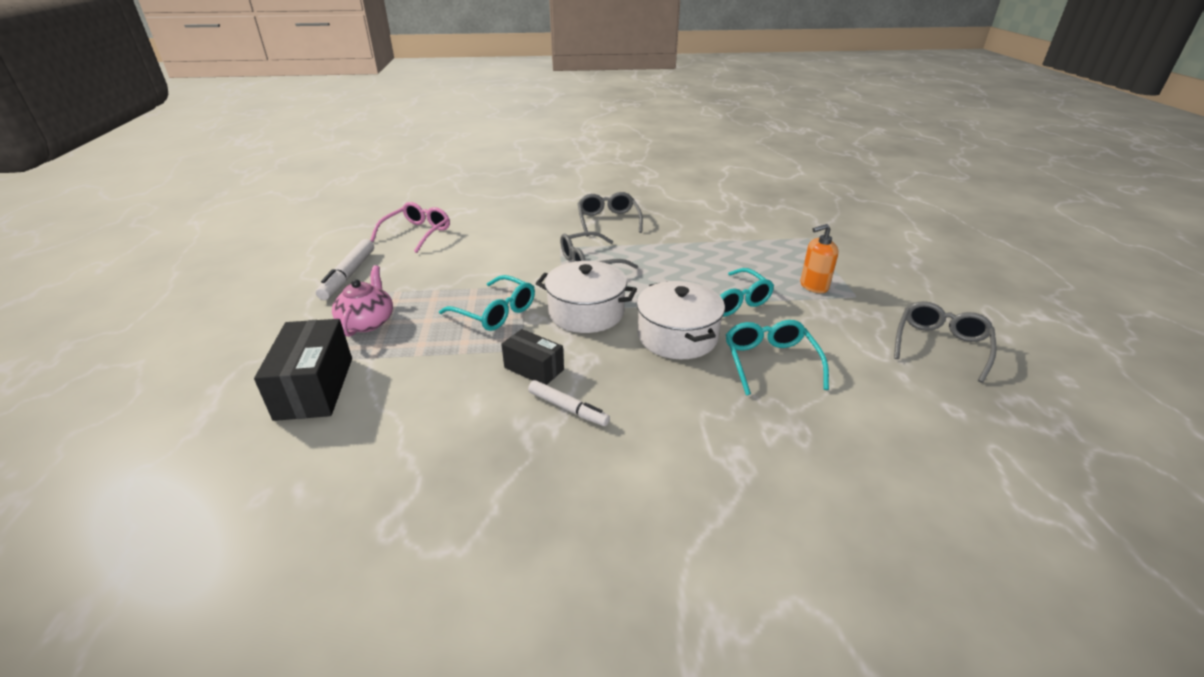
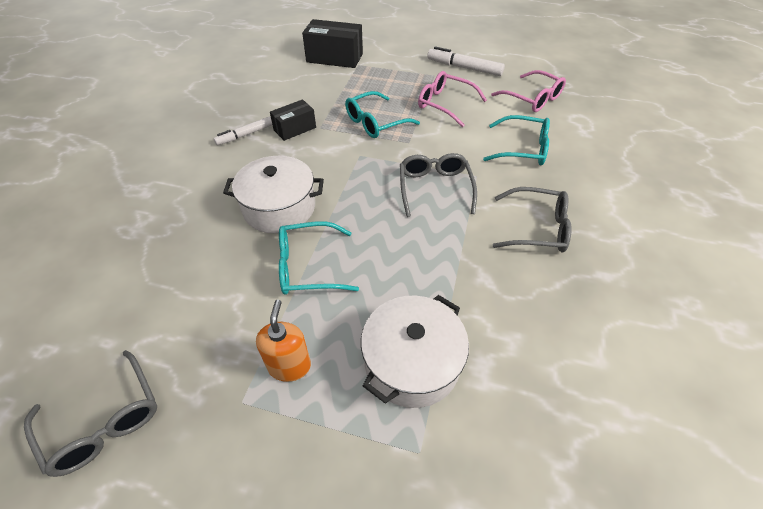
camera: 110 degrees right, 15 degrees up
pink teapot [332,265,393,337] -> none
white pot [536,261,637,333] -> white pot moved to [361,295,469,408]
turquoise glasses [726,320,829,396] -> turquoise glasses moved to [483,115,550,165]
none -> pink glasses [418,71,487,127]

